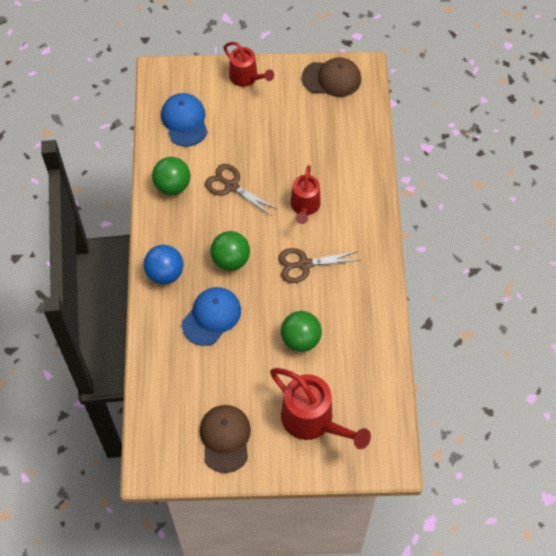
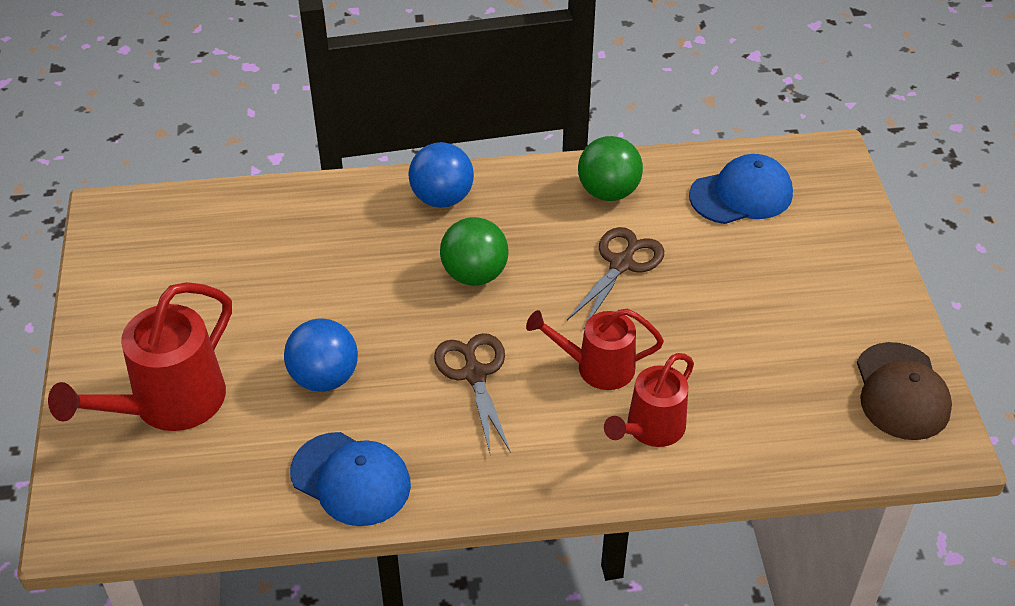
camera: 85 degrees right, 15 degrees down
blue cap [182,287,241,346] -> blue cap moved to [290,432,411,526]
brown cap [200,405,251,473] -> none
red watering can [223,42,274,87] -> red watering can moved to [604,353,694,447]
green ball [281,311,322,352] -> blue ball [284,319,358,392]

